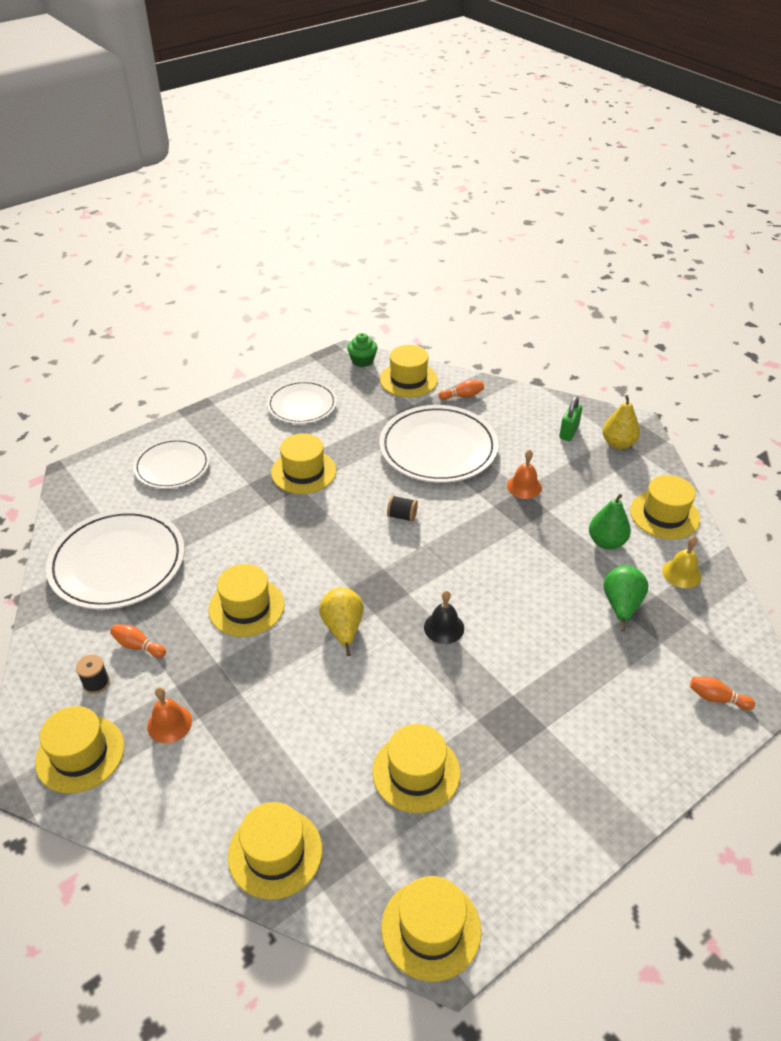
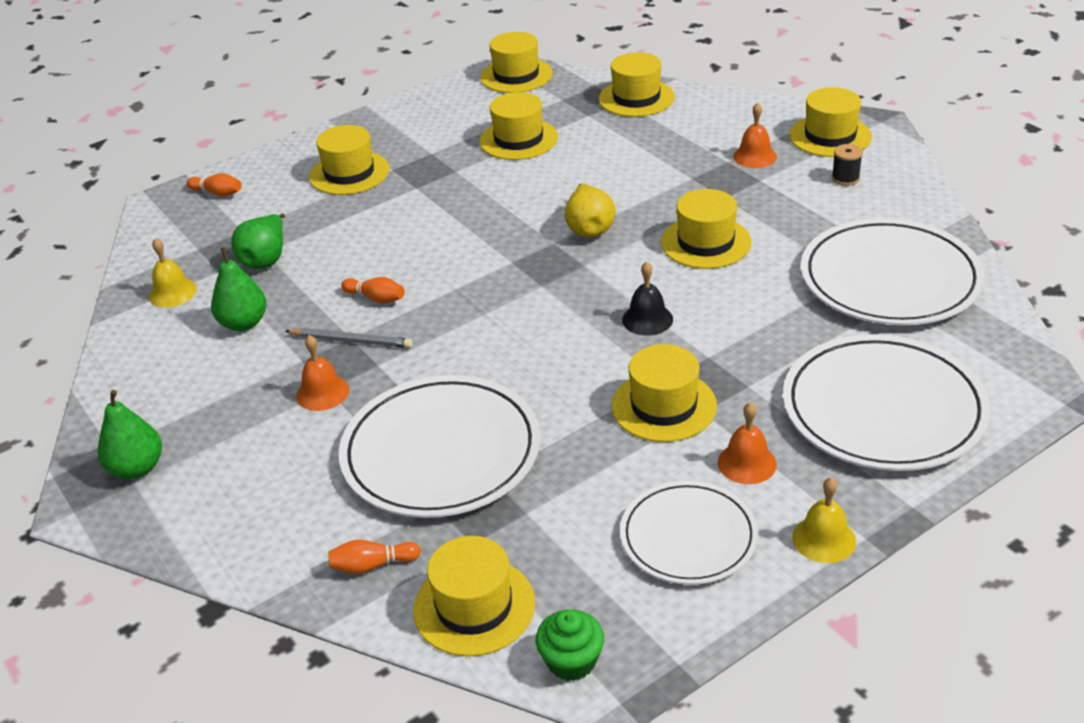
camera: 175 degrees left, 5 degrees down
orange bowling pin [110,624,166,658] -> orange bowling pin moved to [341,277,405,303]
white plate [133,438,210,489] -> white plate [783,334,991,471], size x1.60
black spool [387,495,418,522] -> none
black bell [424,591,464,644] -> black bell moved to [622,261,673,336]
green padlock [559,396,582,441] -> none
yellow pear [603,395,640,449] -> green pear [98,390,162,479]
yellow hat [630,475,700,539] -> yellow hat moved to [309,125,390,195]
none -> grey pencil [285,328,413,348]
none -> orange bell [718,402,777,484]
none -> yellow bell [792,477,856,563]

